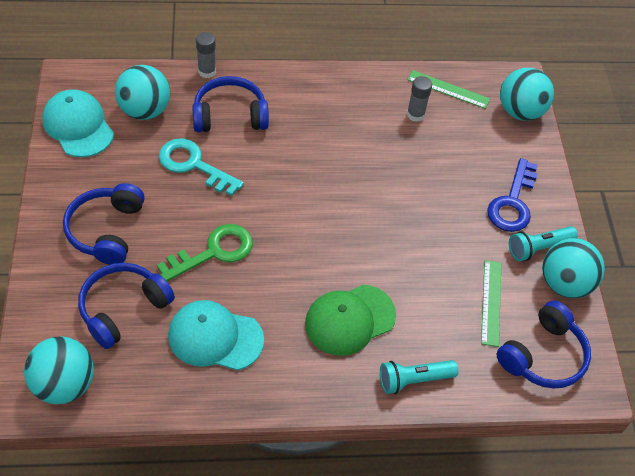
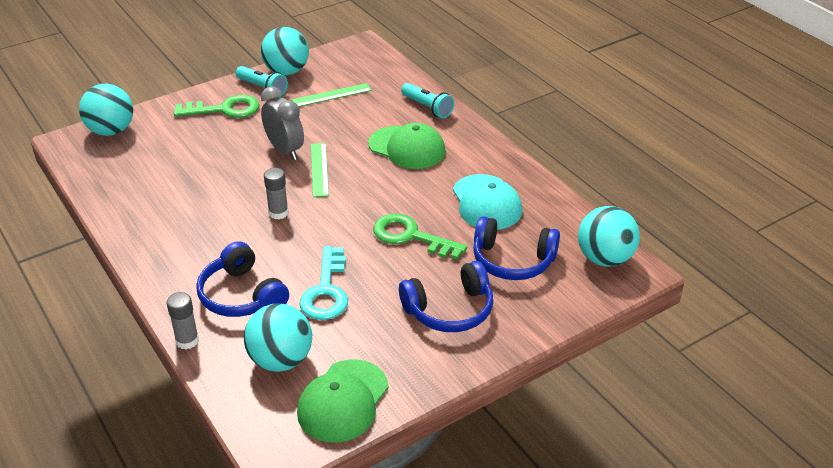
camera: 115 degrees left, 15 degrees down
turquoise cap [42,89,114,158] -> green cap [297,359,389,443]
green ruler [407,70,490,109] -> green ruler moved to [311,143,329,197]
grey glue stick [407,76,432,122] -> grey glue stick moved to [264,168,289,220]
blue key [487,158,538,232] -> green key [174,95,260,118]
blue headphones [496,301,591,389] -> none
none -> grey clock [261,86,304,160]

